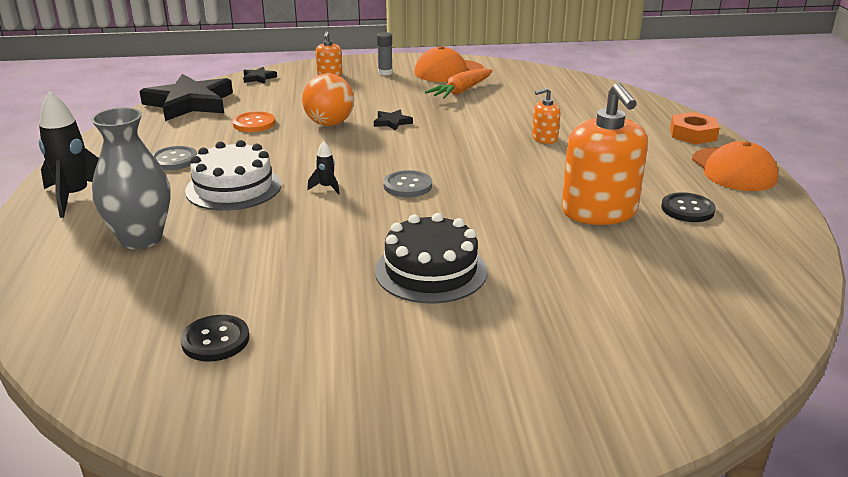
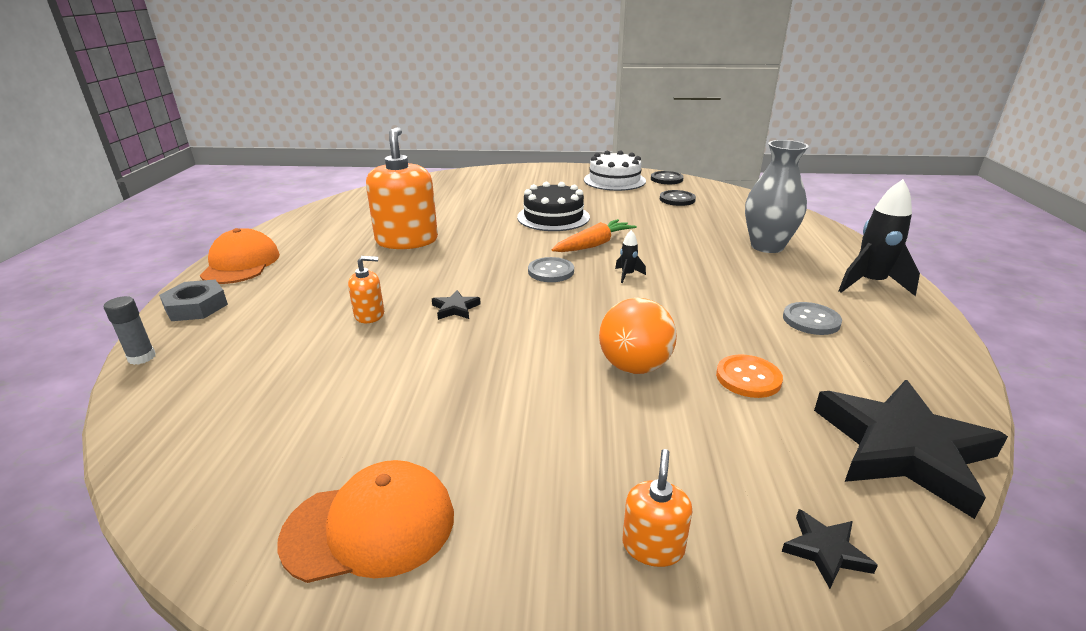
camera: 170 degrees left, 0 degrees up
white cake [185,140,281,211] -> white cake moved to [584,150,646,191]
black star [374,109,413,131] -> black star moved to [432,290,481,320]
grey glue stick [377,32,393,75] -> grey glue stick moved to [104,296,156,365]
orange carrot [425,68,493,99] -> orange carrot moved to [552,219,637,252]
black button [661,192,716,222] -> black button moved to [651,171,684,184]
orange nut [670,112,720,144] -> grey nut [159,280,228,321]

